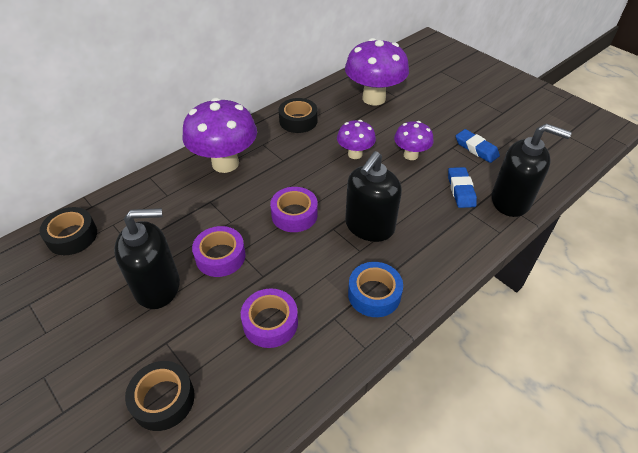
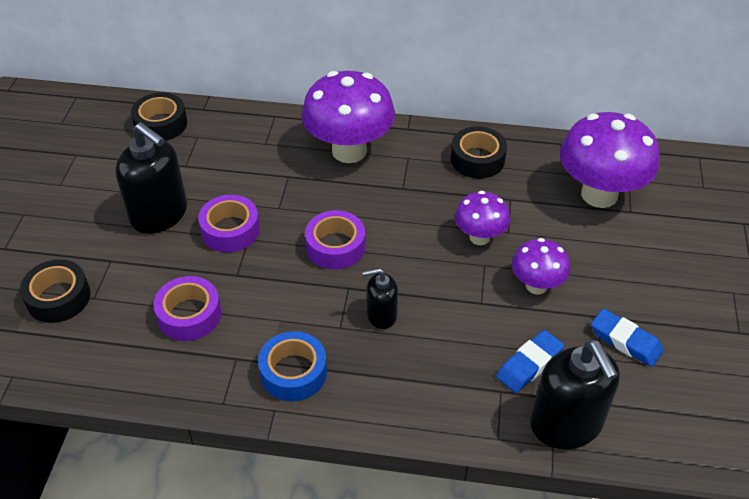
camera: 50 degrees right, 0 degrees up
black soap dispenser [345,151,402,242] -> black soap dispenser [363,268,398,329], size x0.54
blue eraser [456,129,500,163] -> blue eraser turned 60 degrees counterclockwise [591,309,664,367]

